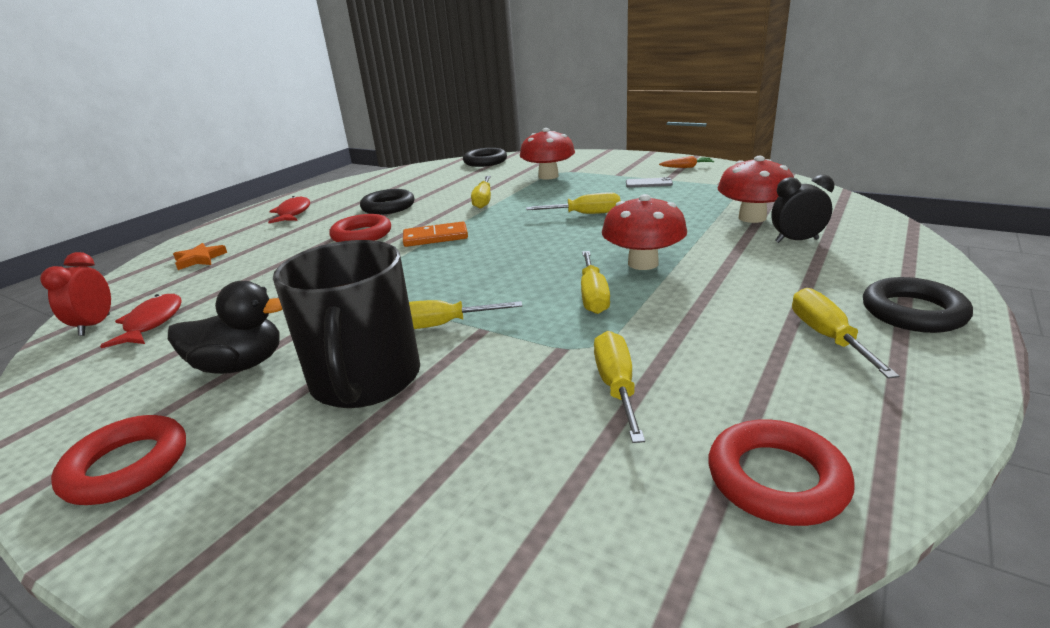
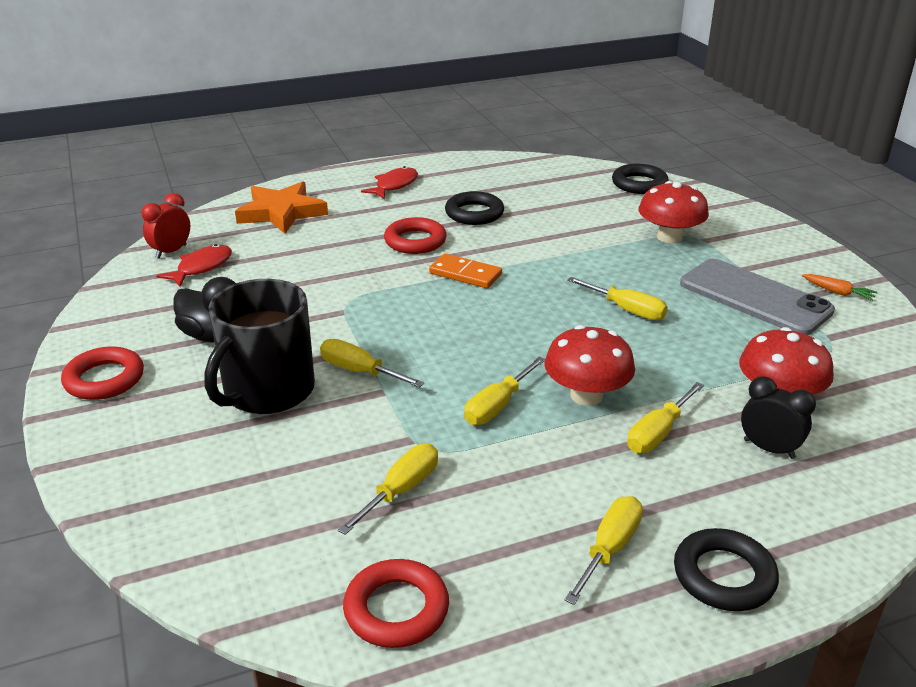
camera: 35 degrees right, 5 degrees up
orange star [173,243,227,270] -> orange star [235,181,328,234], size x1.95
yellow screwdriver [471,176,491,209] -> yellow screwdriver moved to [627,382,704,453]
grey phone [626,177,673,188] -> grey phone [680,259,835,335], size x2.45

